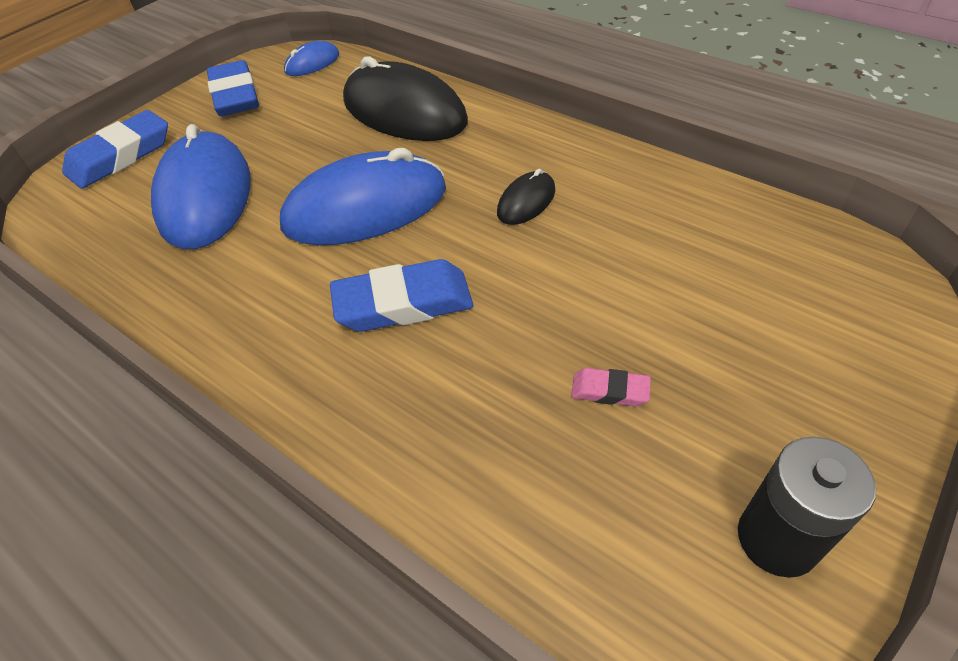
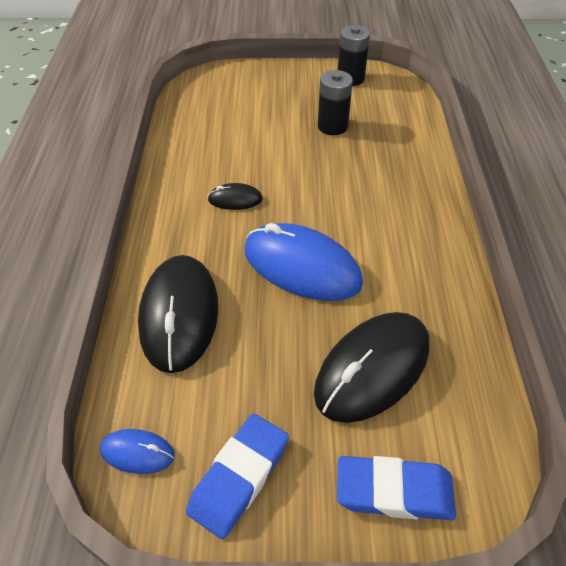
camera: 130 degrees left, 0 degrees up
blue mouse [151,124,251,249] -> black mouse [314,312,429,423]
blue eraser [330,259,473,332] -> none
pink eraser [571,368,651,406] -> black battery [318,70,353,135]

